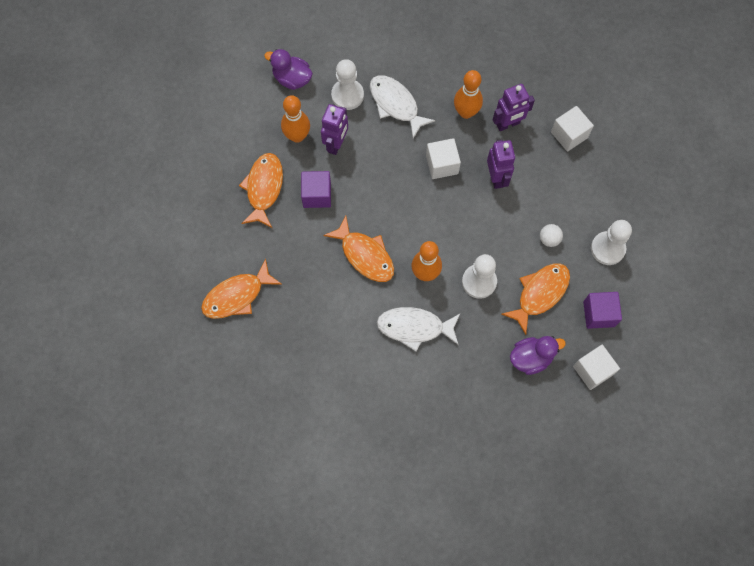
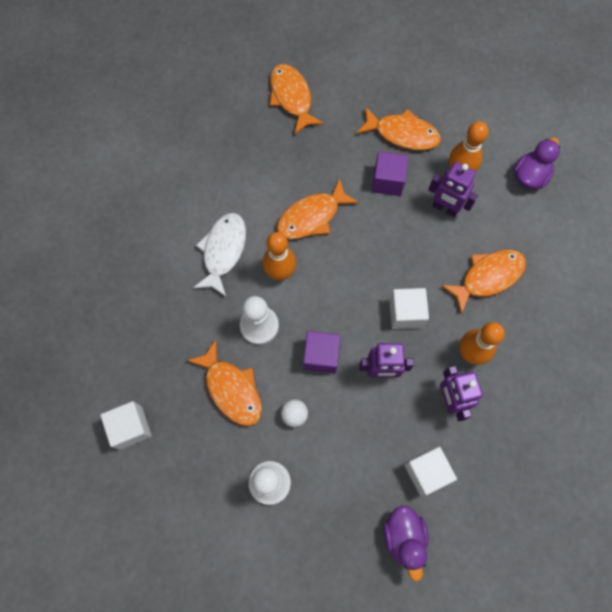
camera: 100 degrees right, 0 degrees up
white pawn [331,59,364,110] -> none
white fish [370,75,436,139] -> orange fish [441,250,526,314]
purple duck [510,336,566,375] -> purple duck moved to [383,506,429,581]
purple cube [583,292,622,329] -> purple cube moved to [303,331,341,374]

